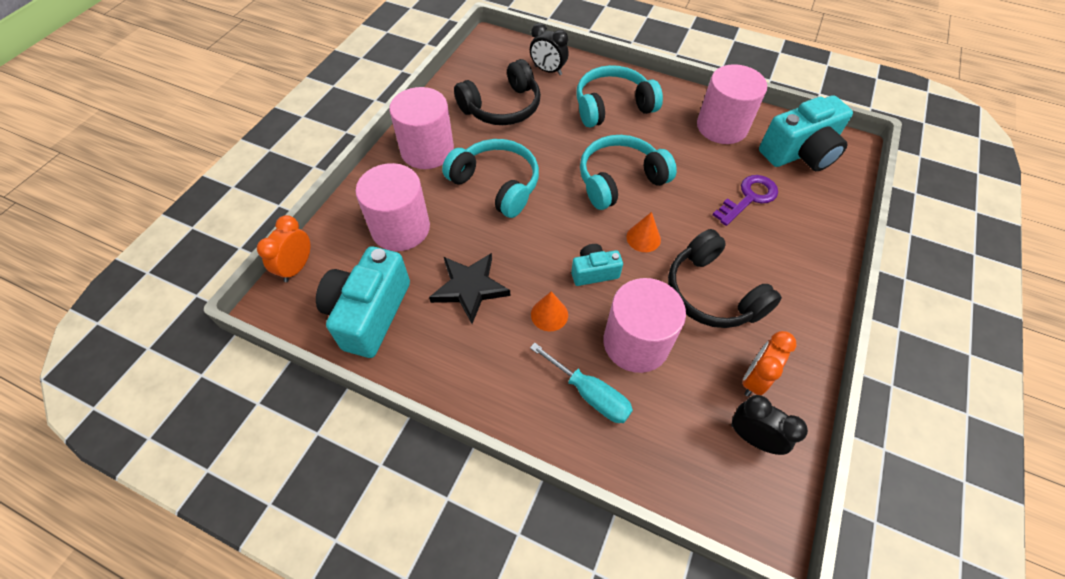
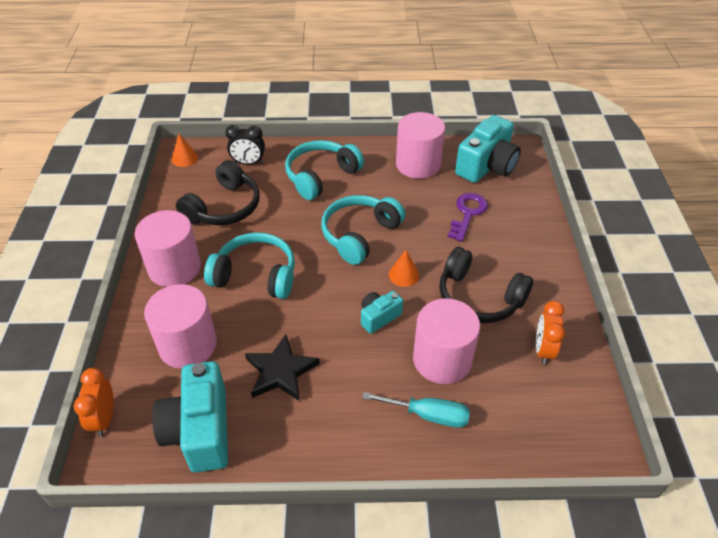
camera: 25 degrees left, 10 degrees down
orange cone [531,291,568,331] -> orange cone moved to [172,133,198,167]
black clock [731,395,808,455] -> none

